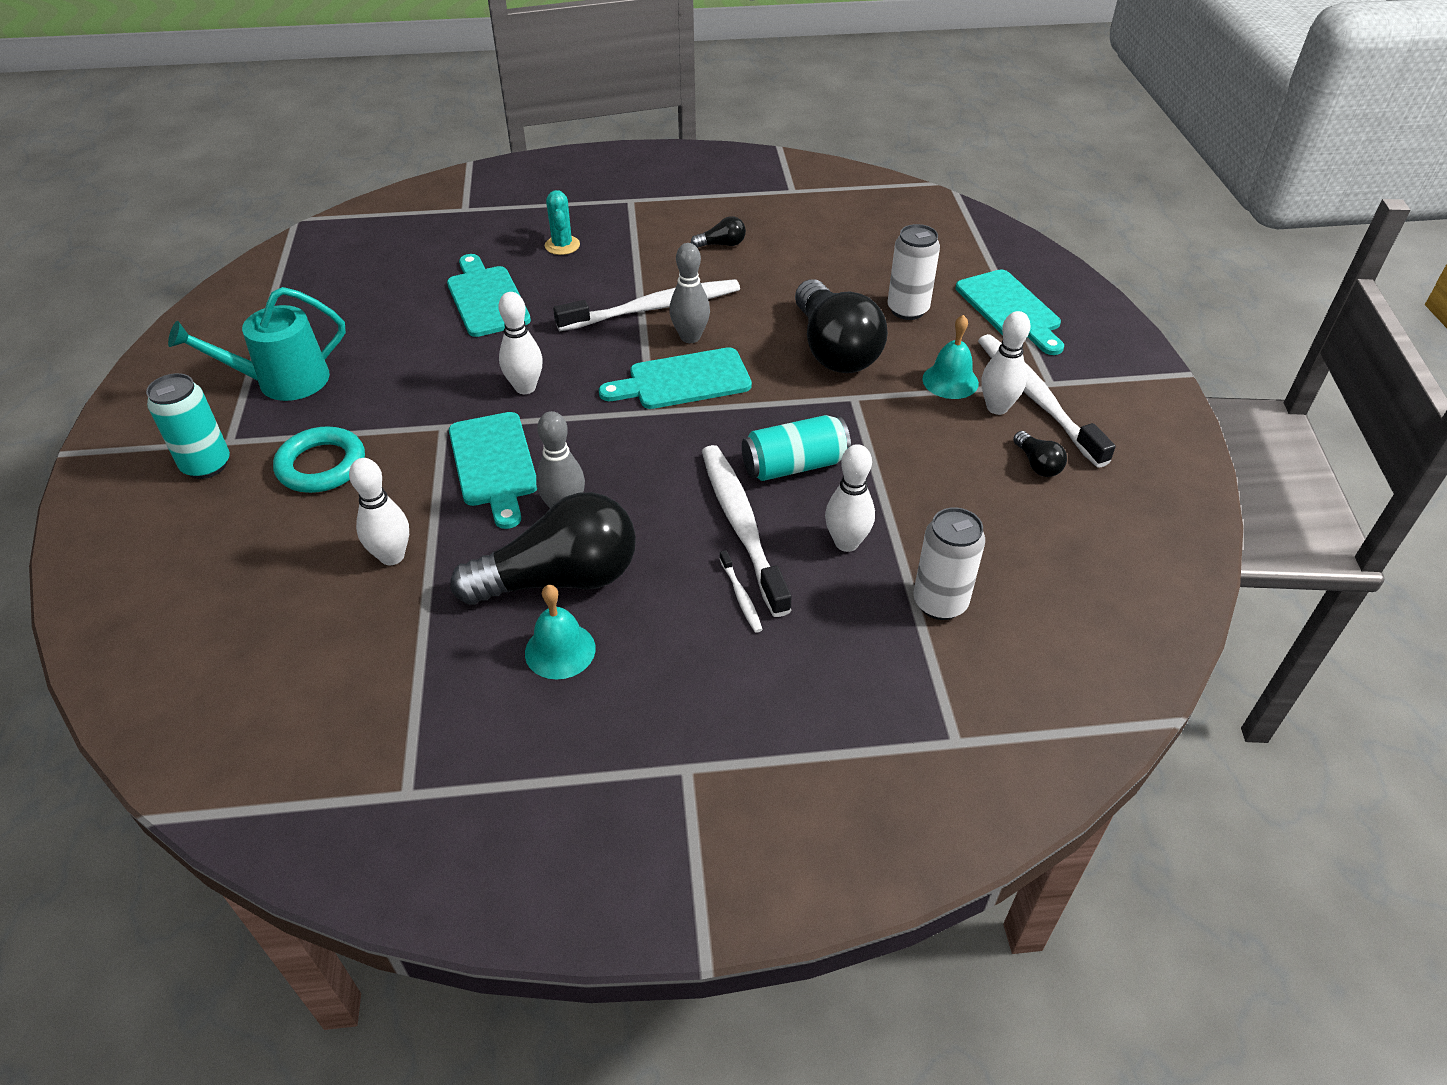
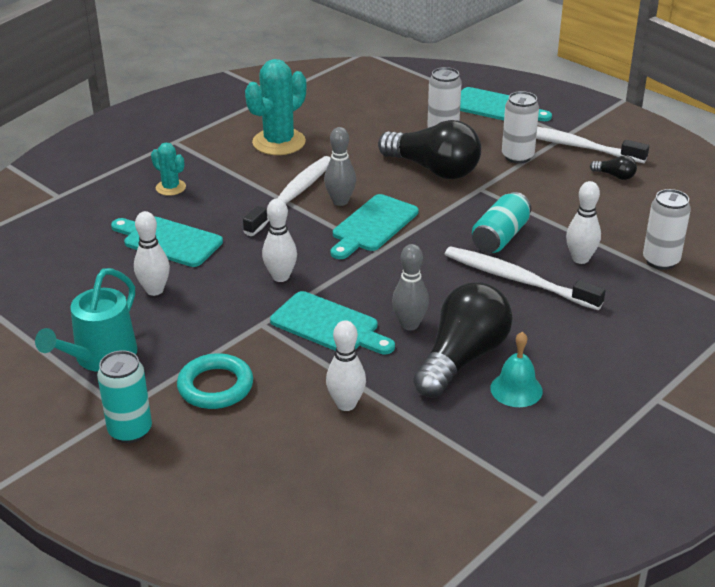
camera: 40 degrees left, 10 degrees down
black light bulb [691,216,746,248] -> turquoise cactus [245,59,306,155]
white toothbrush [719,550,763,633] -> none
turquoise bell [922,315,979,399] -> white can [502,91,539,164]
white bowling pin [981,311,1031,415] -> white bowling pin moved to [134,211,170,296]

